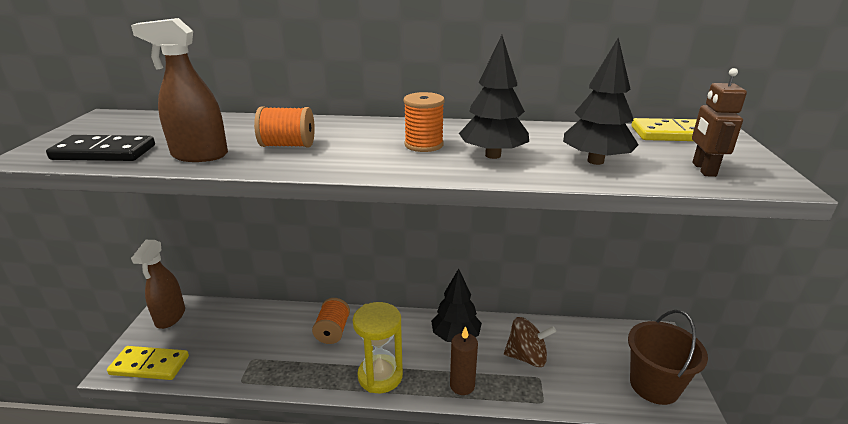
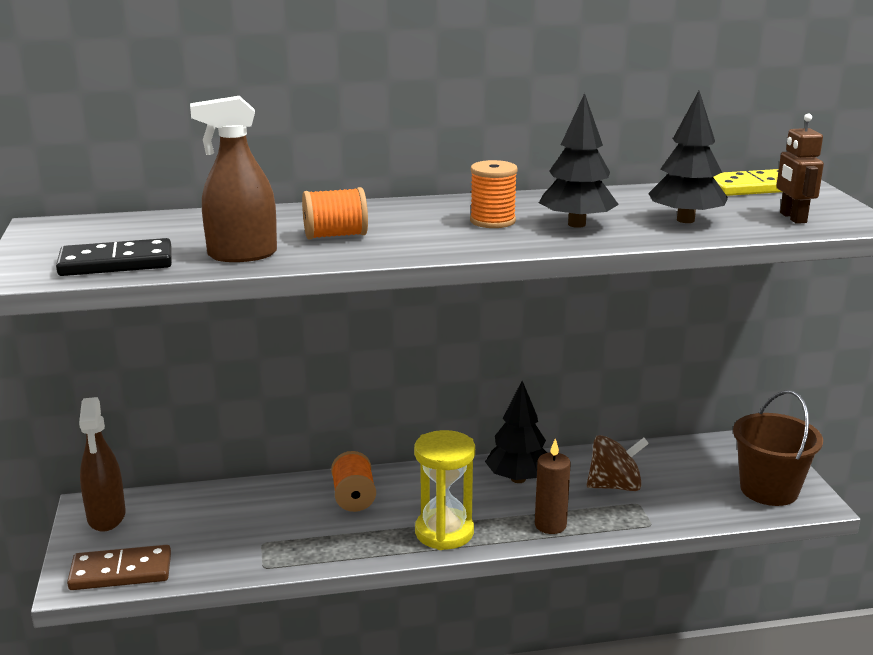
camera: 15 degrees left, 5 degrees down
yellow domino [107,346,189,380] -> brown domino [67,545,171,590]

